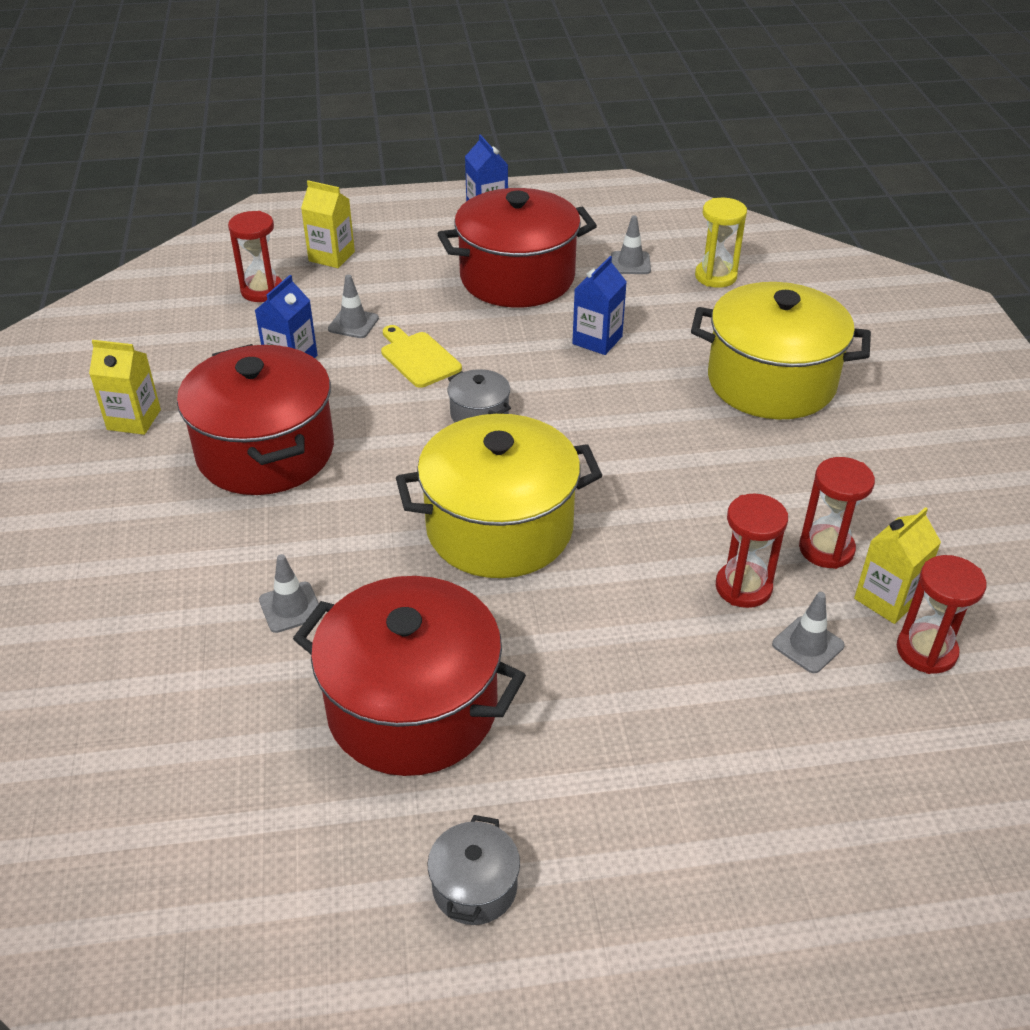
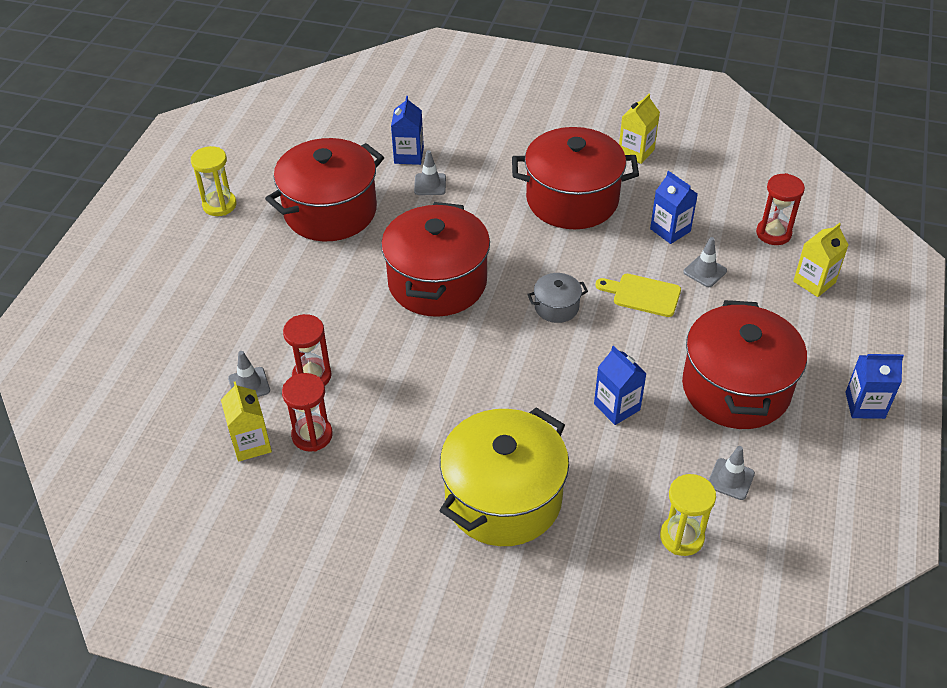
camera: 115 degrees right, 5 degrees up
yellow cutting board [381,325,462,388] -> yellow cutting board turned 150 degrees counterclockwise [595,274,681,317]
yellow pot [396,414,602,578] -> red pot [381,202,490,317]
grey pot [428,815,520,925] -> yellow hourglass [191,146,237,216]
red hourglass [897,555,987,674] -> none
none -> blue carton [391,96,424,165]

